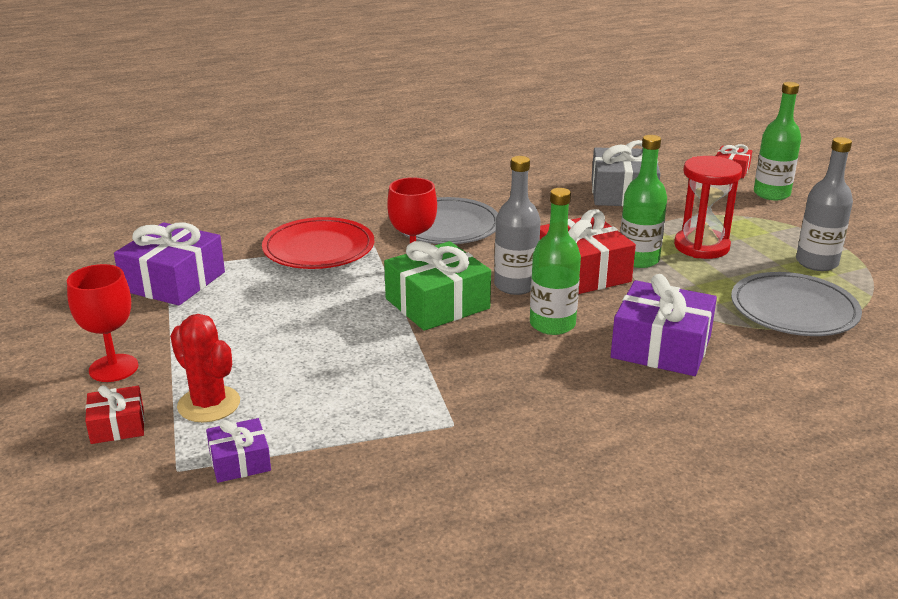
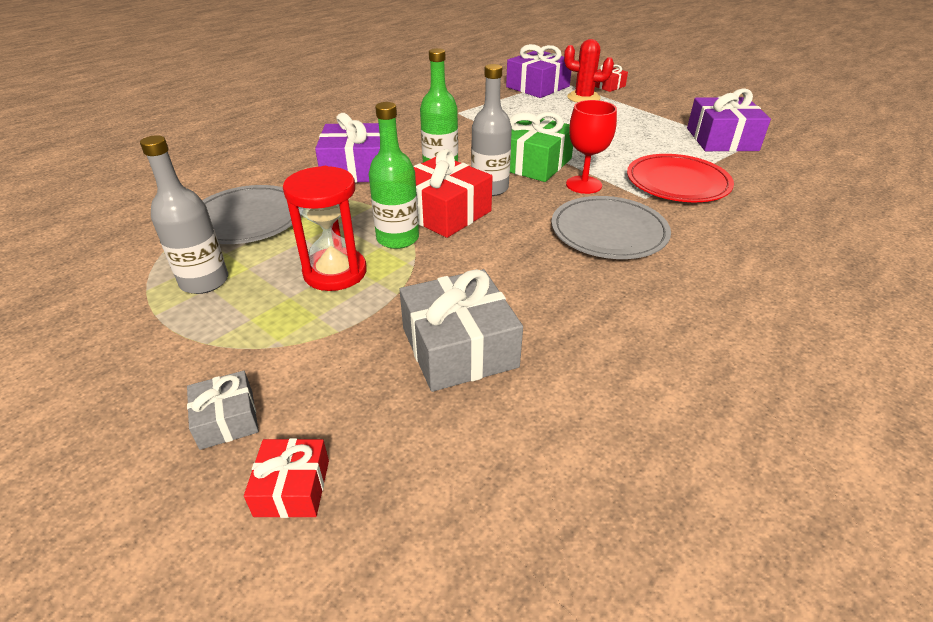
camera: 155 degrees right, 10 degrees up
red goblet [67,264,139,382] -> none
purple gift [206,418,271,483] -> purple gift [506,44,571,98], size x1.87
green bottle [754,82,801,200] -> grey gift [187,371,259,450]

